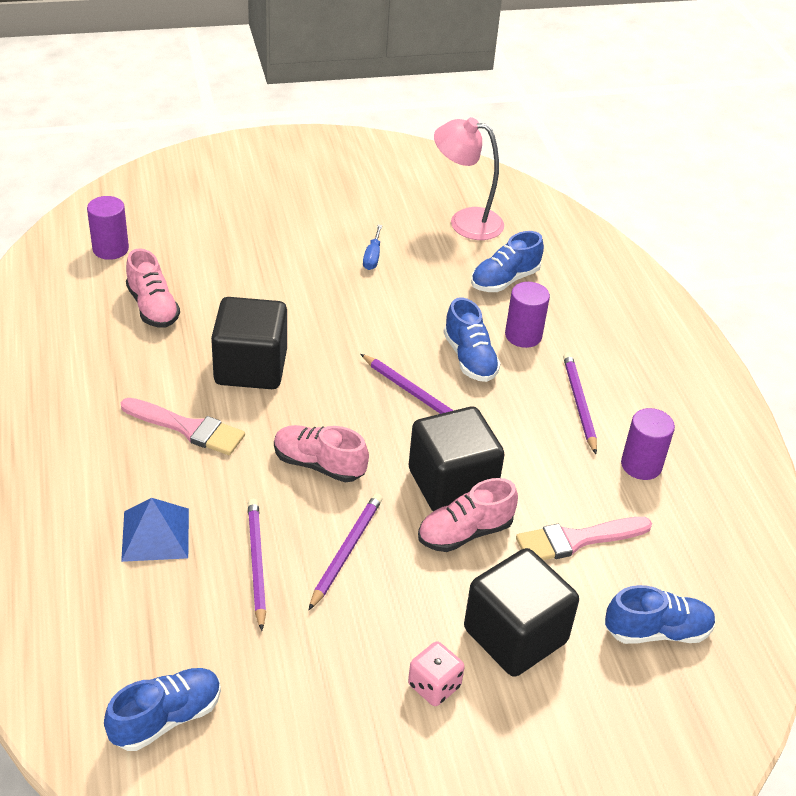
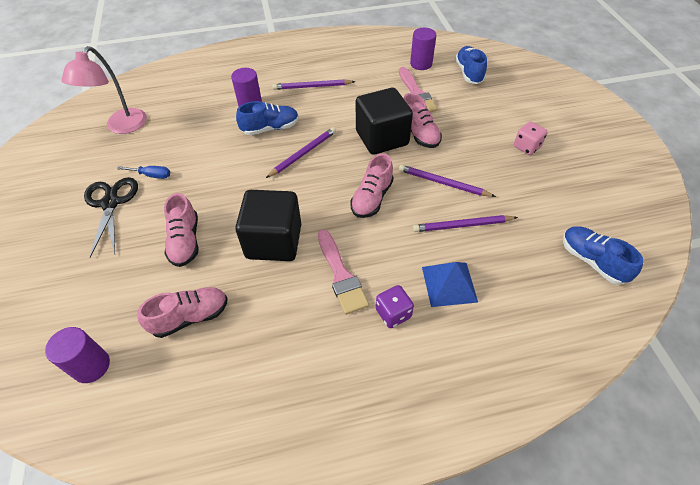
camera: 85 degrees left, 10 degrees up
pink brush [121,398,245,455] -> pink brush turned 135 degrees clockwise [318,230,369,315]
black cube [464,548,579,677] -> none
blue shoe [471,231,544,292] -> none
purple cylinder [621,408,675,480] -> purple cylinder moved to [410,28,436,70]
none -> black scissors [84,177,138,257]
none -> pink shoe [164,193,199,267]
none -> purple dice [376,285,414,328]

